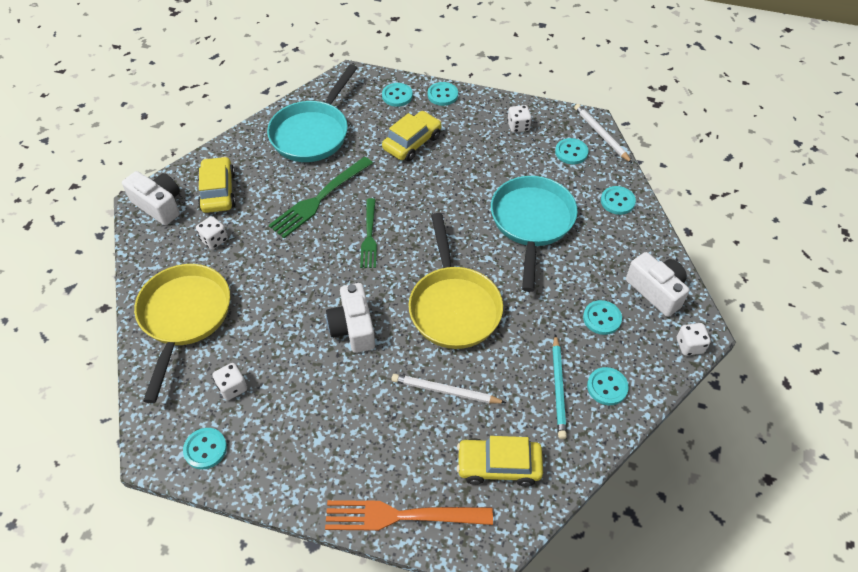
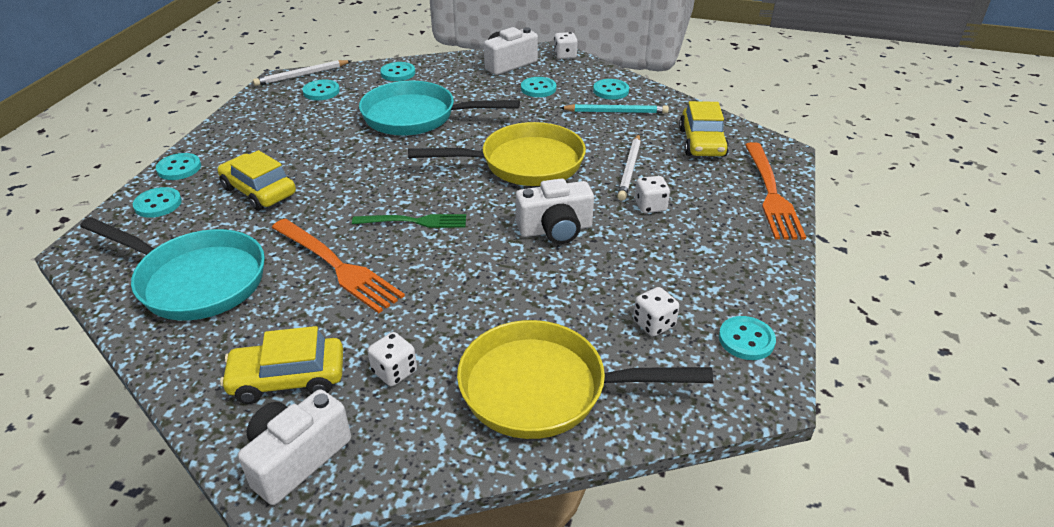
camera: 90 degrees left, 15 degrees down
green fork [269,156,373,238] -> orange fork [271,219,405,313]
white dice [507,105,532,133] -> white dice moved to [635,176,670,213]

